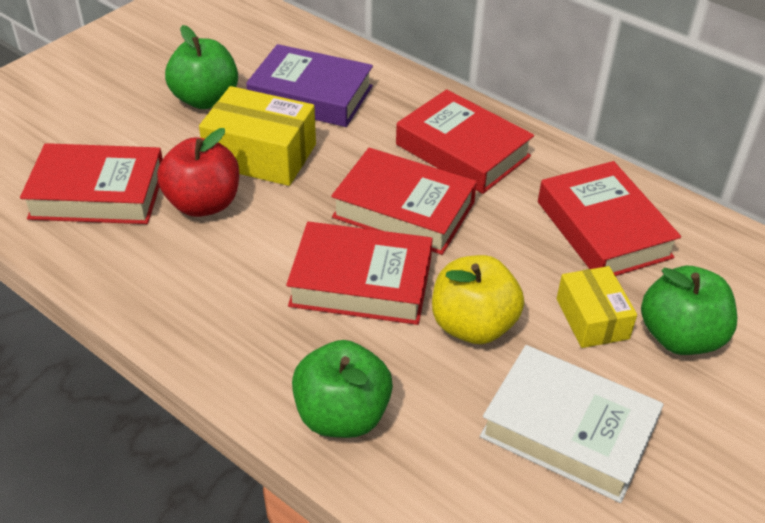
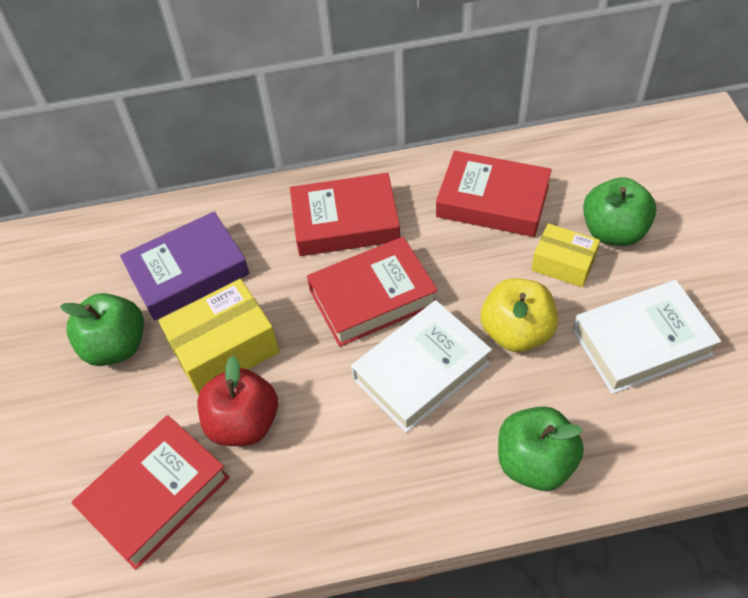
camera: 45 degrees left, 10 degrees up
red book [286,222,433,325] -> white book [351,300,492,433]

